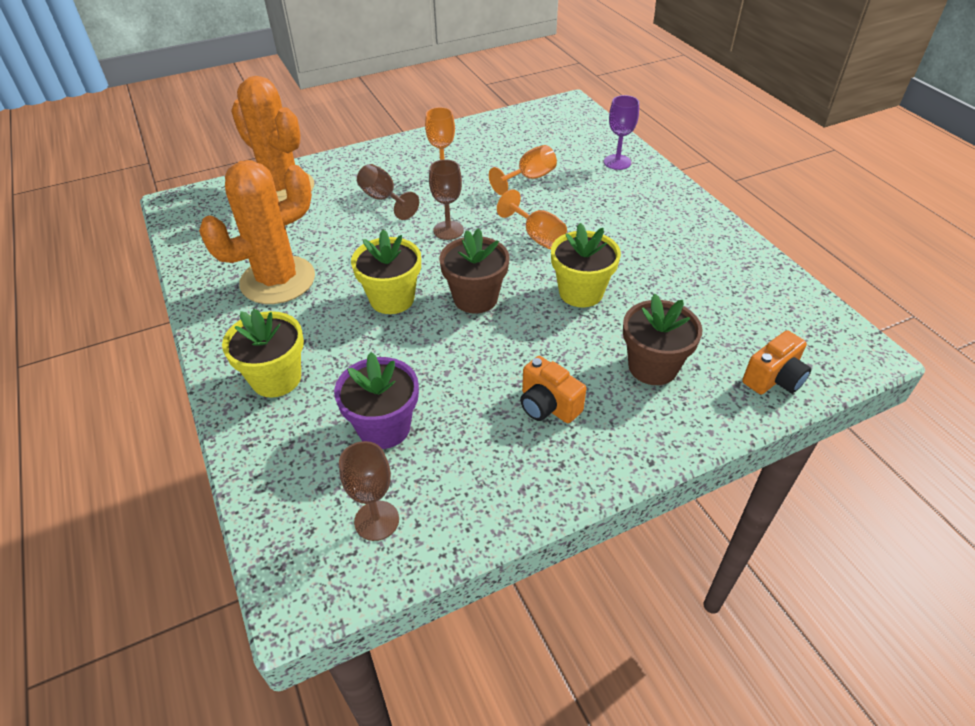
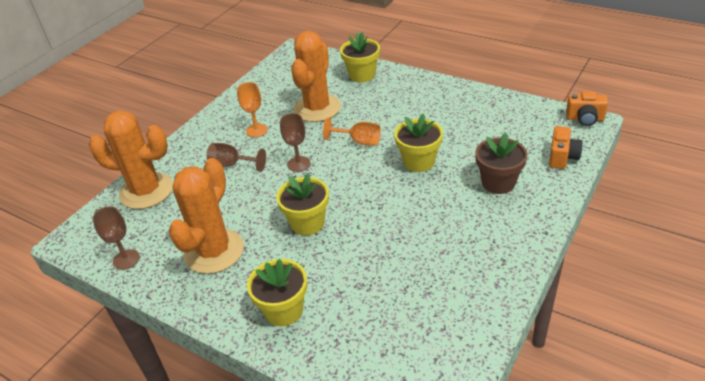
camera: 30 degrees left, 5 degrees down
purple flower pot [334,352,419,449] -> none
brown goblet [339,441,399,541] -> brown goblet moved to [92,206,140,270]
brown flower pot [439,228,510,314] -> none
orange goblet [489,145,557,195] -> orange cactus [291,31,341,122]
orange camera [520,356,586,423] -> orange camera moved to [566,91,608,126]
purple goblet [604,95,639,170] -> yellow flower pot [340,32,380,82]

